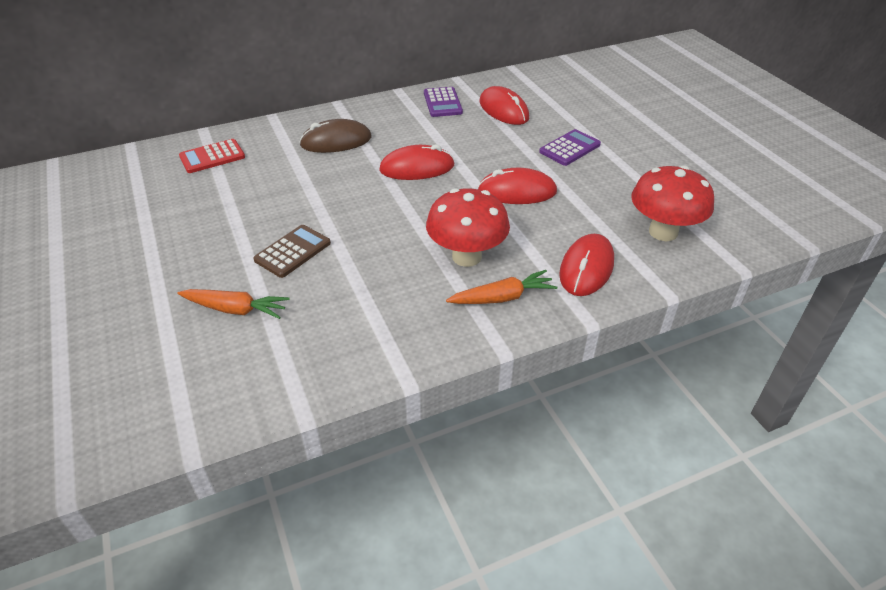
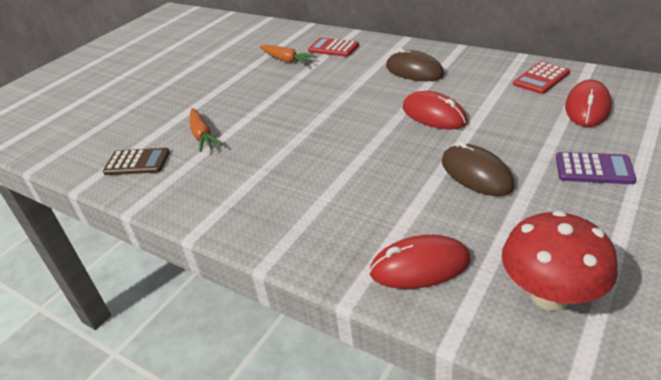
camera: 60 degrees right, 5 degrees down
brown calculator [253,225,331,278] -> brown calculator moved to [103,148,170,175]
purple calculator [424,87,463,117] -> red calculator [513,61,570,94]
red mushroom [426,188,510,267] -> none
orange carrot [446,270,557,304] -> orange carrot moved to [260,45,317,65]
red mouse [478,168,557,204] -> brown mouse [442,141,515,196]

